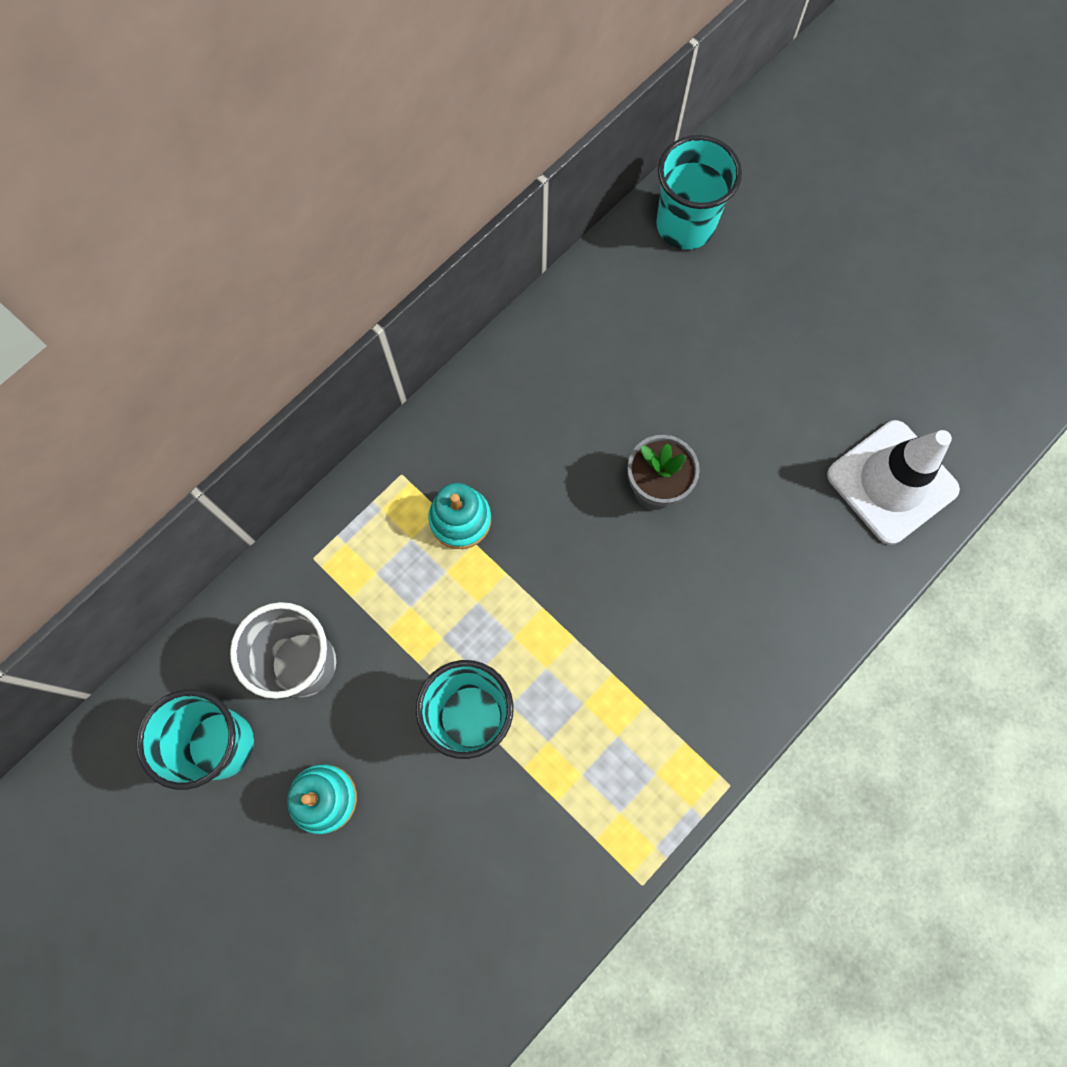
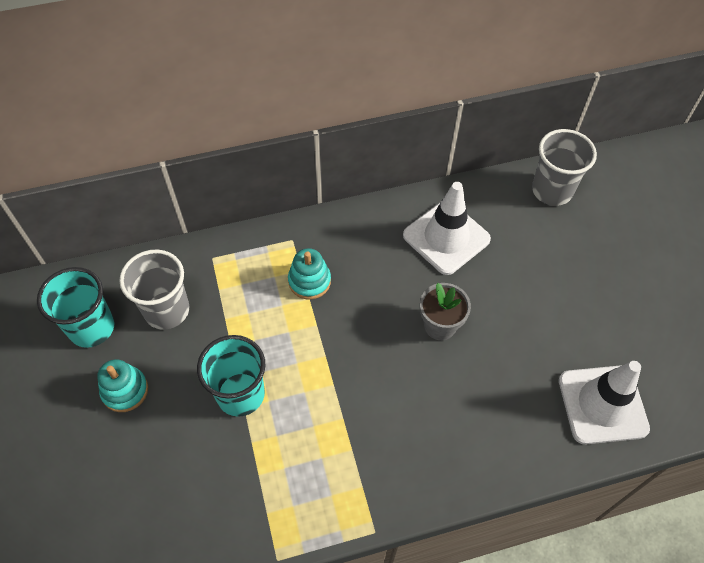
camera: 30 degrees right, 15 degrees down
turquoise cup [656,135,742,249] -> grey cup [532,129,597,206]
none -> white traffic cone [403,182,491,275]

